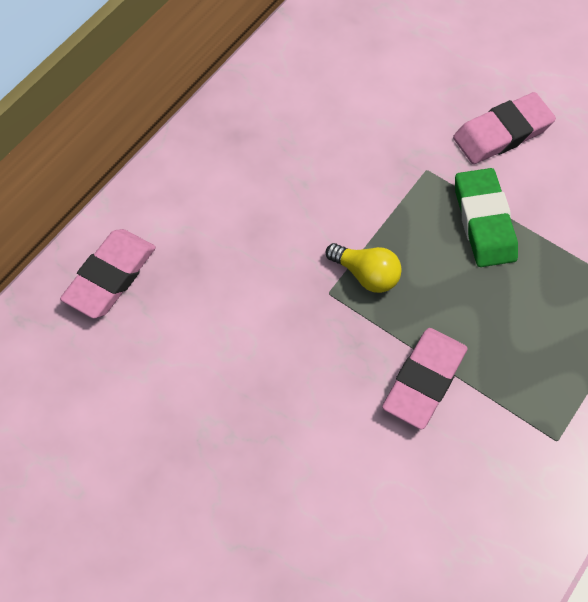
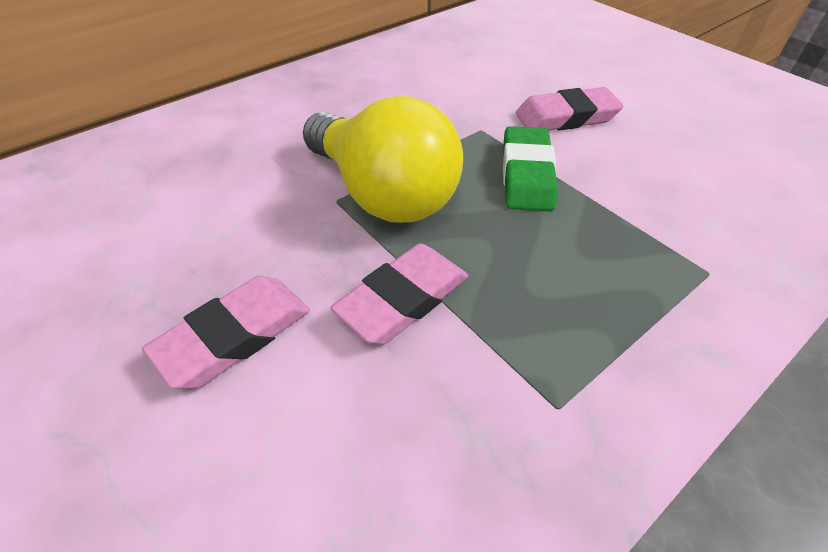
camera: 15 degrees right, 15 degrees down
pink eraser [60,229,156,319] -> pink eraser moved to [142,276,310,389]
yellow light bulb [326,243,402,293] -> yellow light bulb [303,96,463,223], size x2.23

